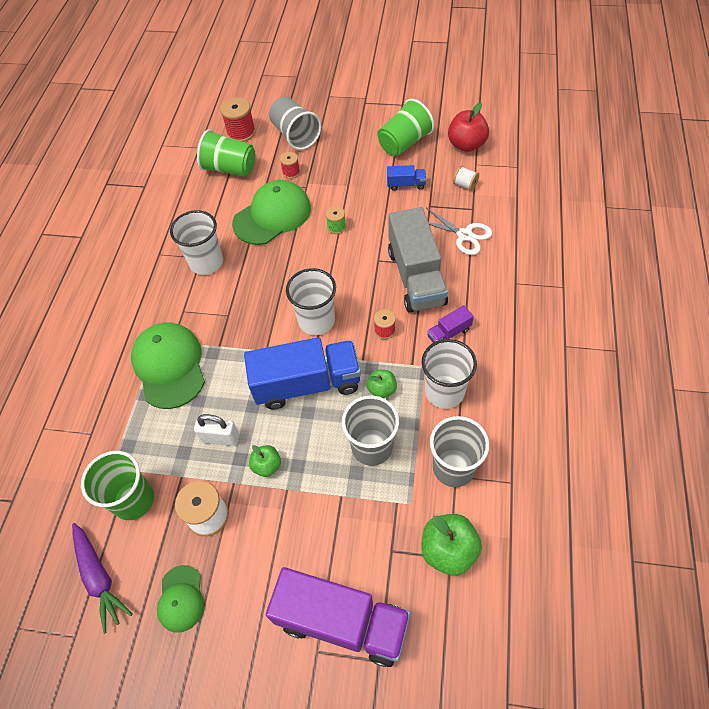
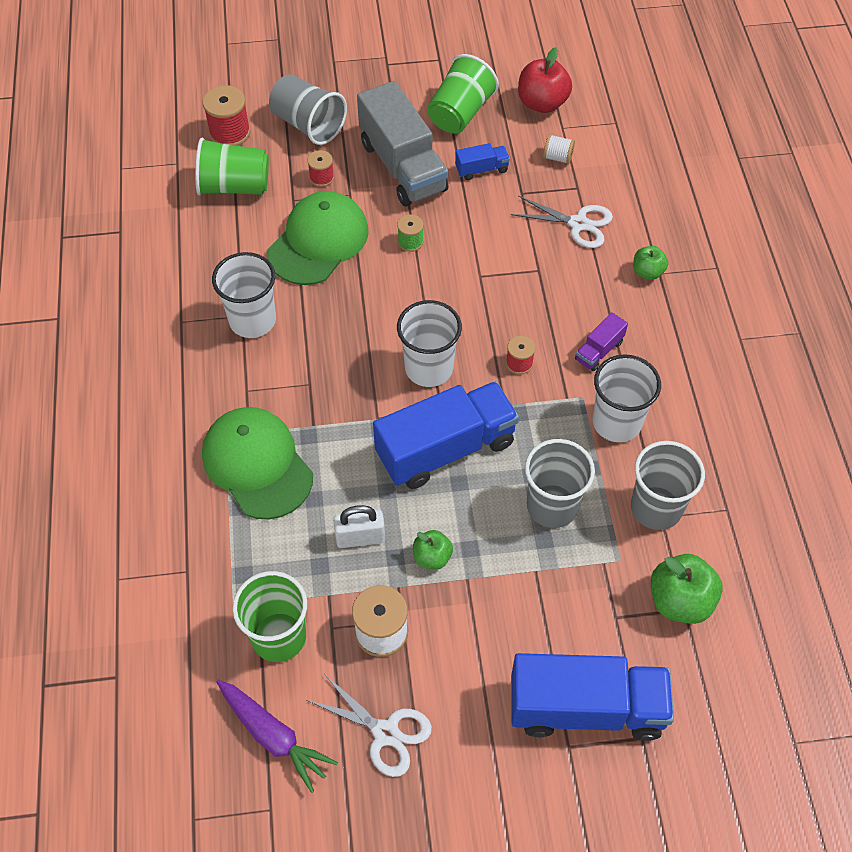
camera: 20 degrees left, 0 degrees up
green cap [157,565,204,633] -> white scissors [306,675,432,777]
purple truck [266,567,411,667] -> blue truck [511,653,674,741]
green apple [367,370,397,398] -> green apple moved to [633,246,668,280]
grey truck [388,207,448,313] -> grey truck moved to [357,81,449,207]

